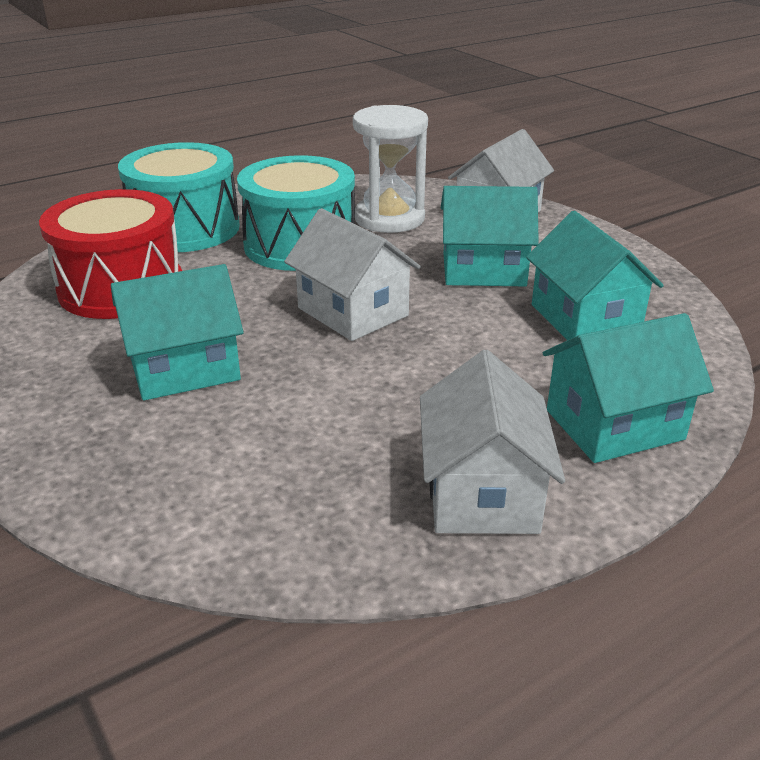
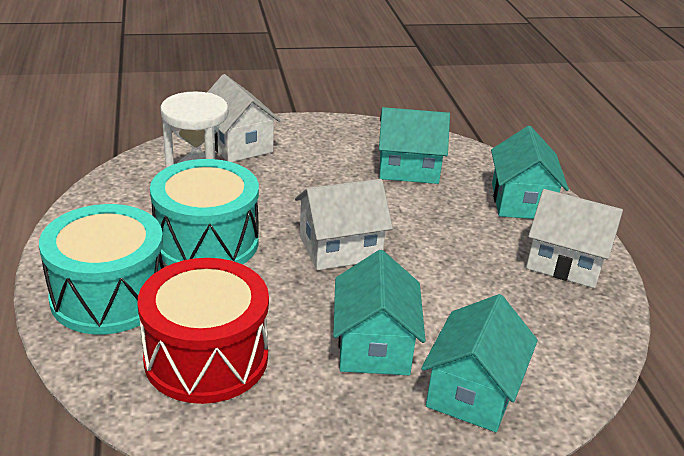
camera: 70 degrees left, 0 degrees up
turquoise house [441,186,539,286] -> turquoise house moved to [421,294,538,432]

